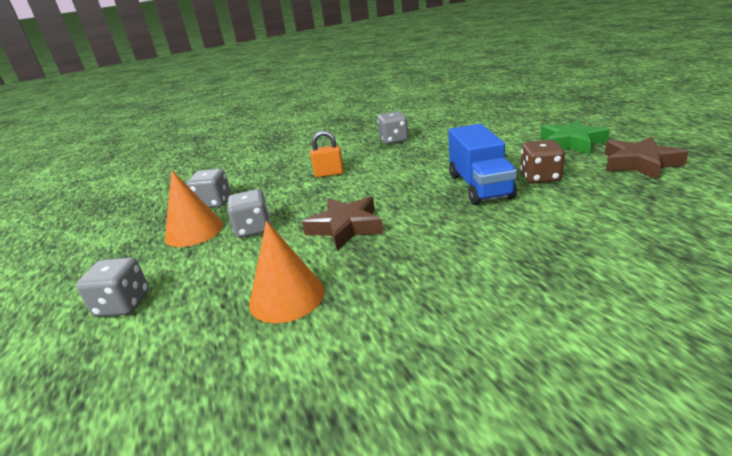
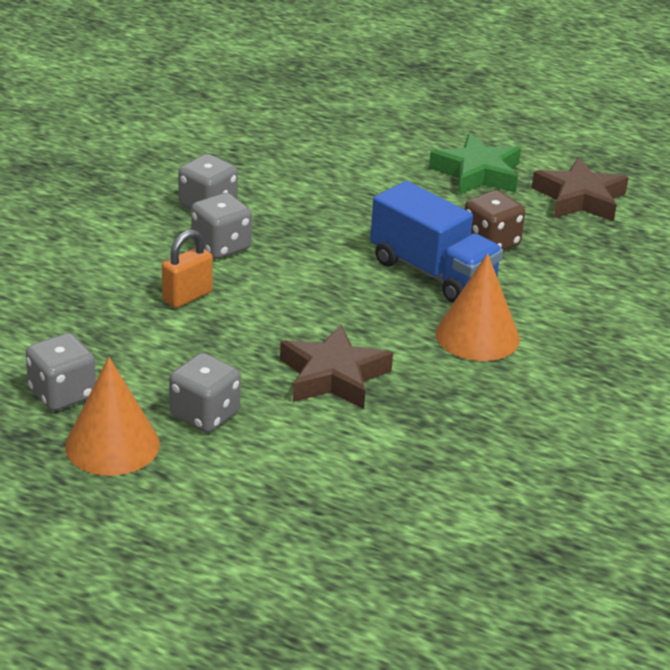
camera: 45 degrees left, 5 degrees up
grey dice [76,257,149,317] -> grey dice moved to [191,193,252,259]
orange cone [249,221,325,323] -> orange cone moved to [436,253,520,361]

